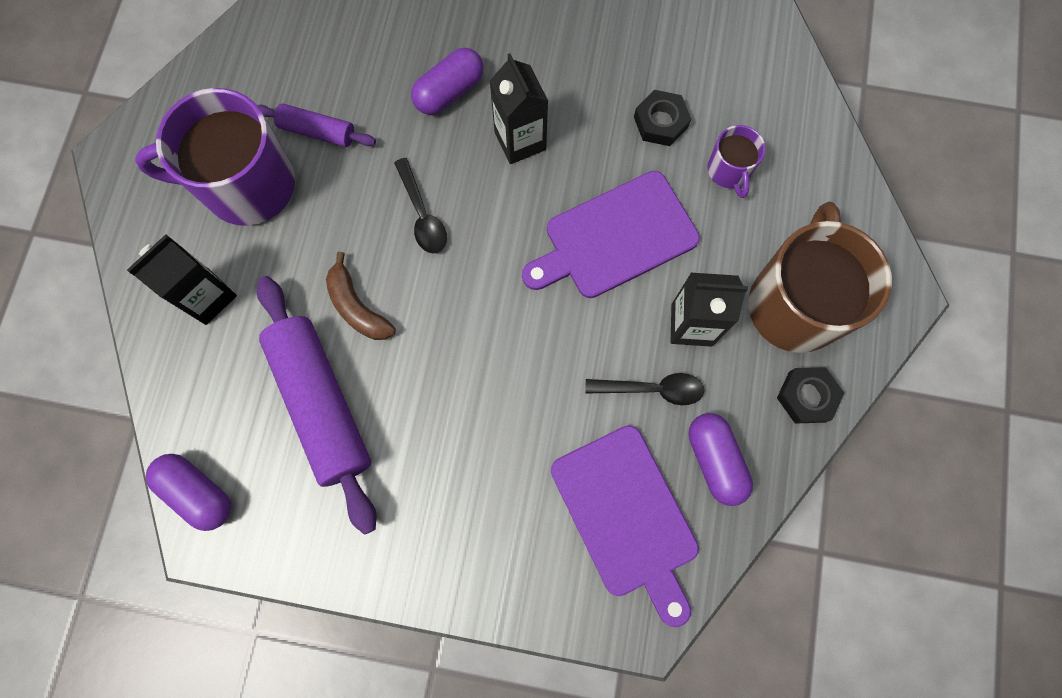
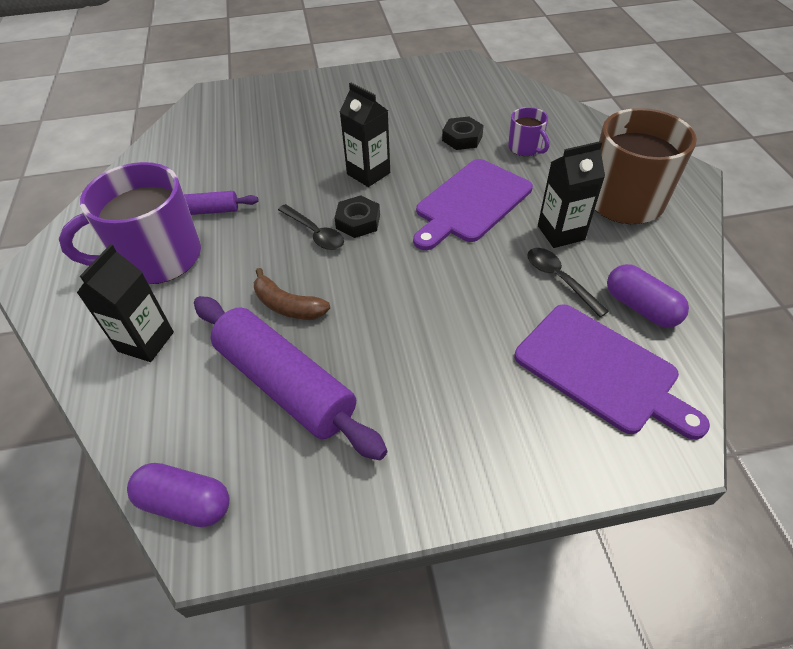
camera: 20 degrees left, 25 degrees down
purple capsule [411,48,484,115] -> none
black spoon [585,373,704,405] -> black spoon turned 105 degrees counterclockwise [527,248,609,317]
black nut [777,367,844,424] -> black nut moved to [334,195,380,238]

